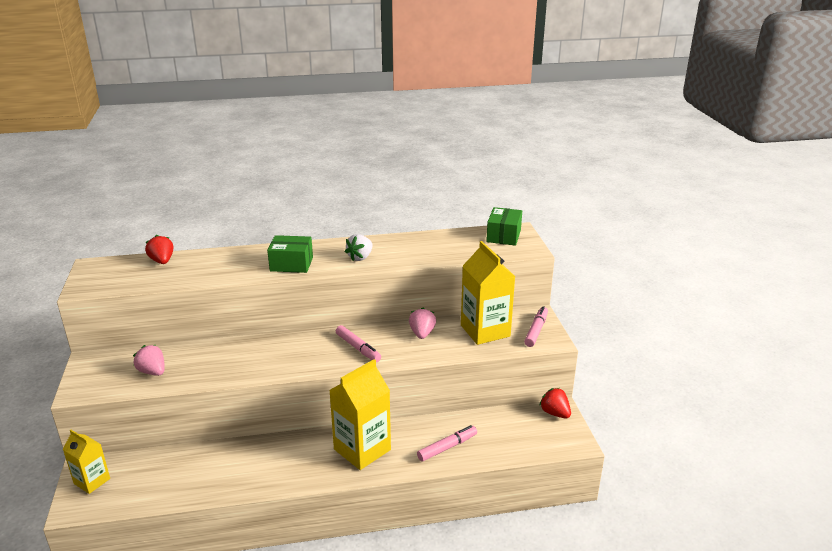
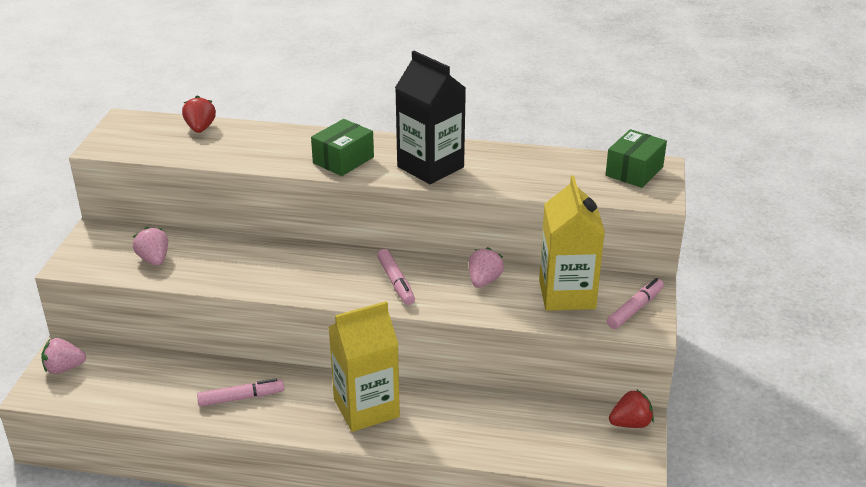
camera: 20 degrees right, 5 degrees up
yellow carton [63,430,110,494] -> pink strawberry [41,338,86,374]
green box [267,235,313,273] -> green box turned 75 degrees counterclockwise [311,119,374,176]
white strawberry [345,234,373,261] -> black carton [395,51,466,184]
pink marker [417,425,477,462] -> pink marker moved to [197,378,284,407]
red strawberry [539,388,571,419] -> red strawberry turned 90 degrees clockwise [609,389,654,428]

